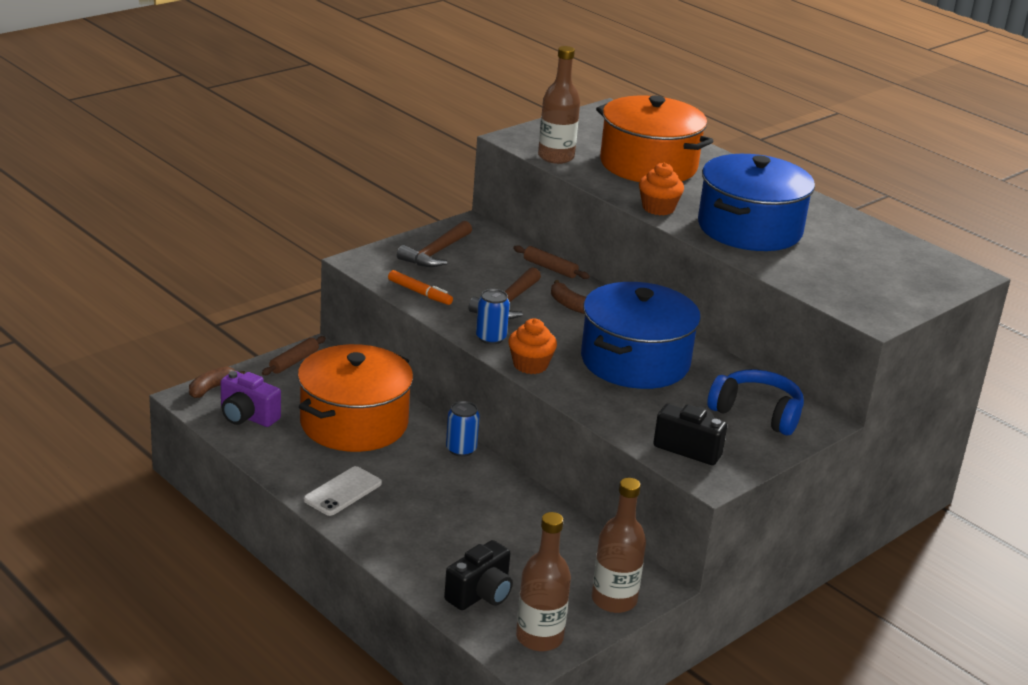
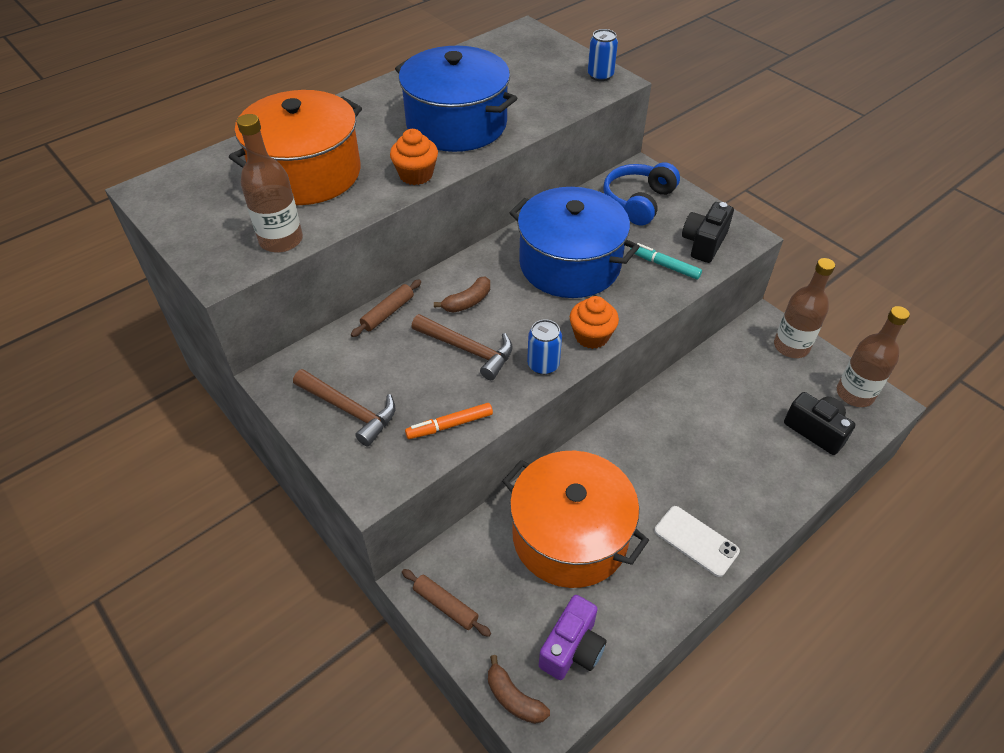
camera: 85 degrees left, 20 degrees up
orange marker [388,270,453,305] -> orange marker turned 150 degrees counterclockwise [405,403,493,439]
blue can [446,401,480,457] -> blue can moved to [588,29,618,81]
none -> turquoise marker [630,243,702,280]

